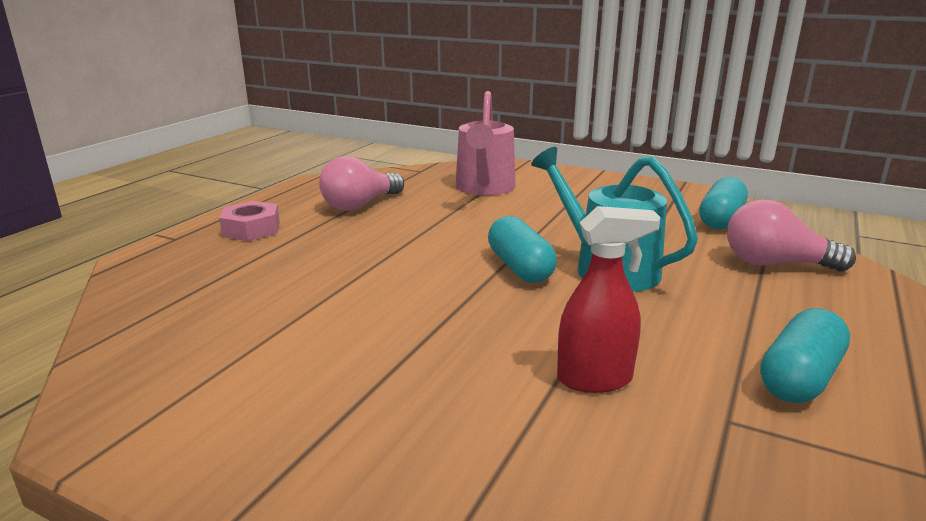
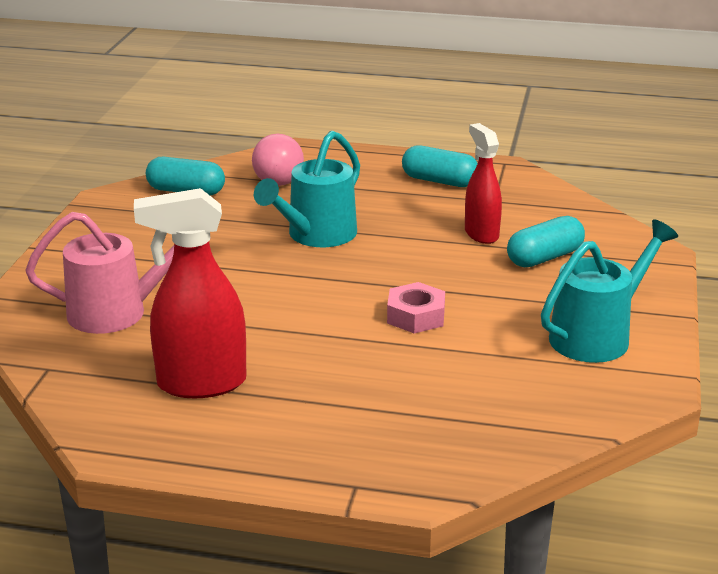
camera: 105 degrees left, 5 degrees up
pink nut [219,201,280,241] -> pink nut moved to [387,282,445,333]
pink light bulb [319,156,404,211] -> red spray bottle [134,188,246,398]
turquoise capsule [488,216,557,283] -> turquoise capsule moved to [507,216,585,267]
none -> turquoise watering can [541,219,678,363]

